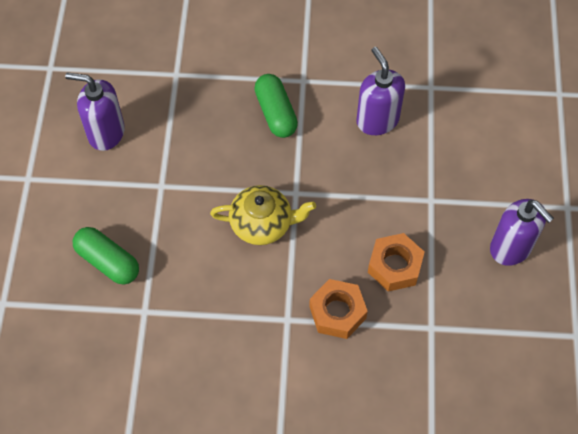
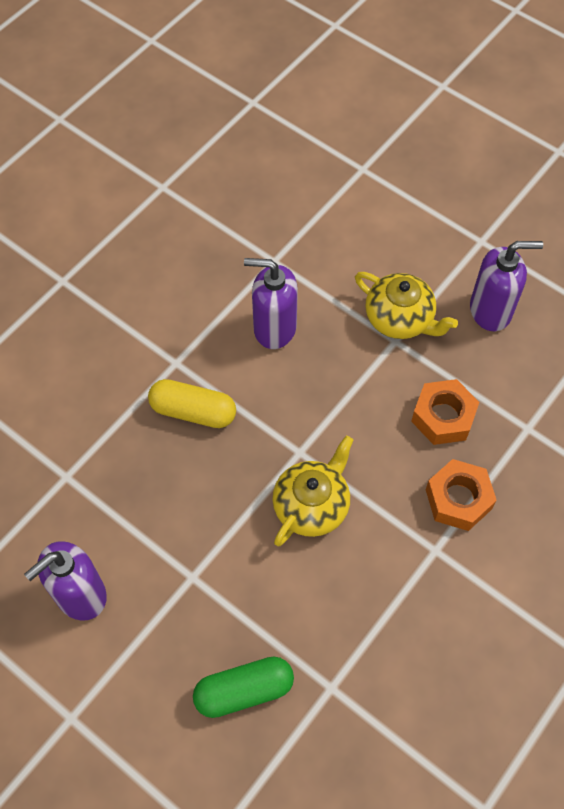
camera: 55 degrees left, 0 degrees up
green capsule [254,74,298,138] -> yellow capsule [148,379,236,428]
none -> yellow teapot [355,272,458,339]

